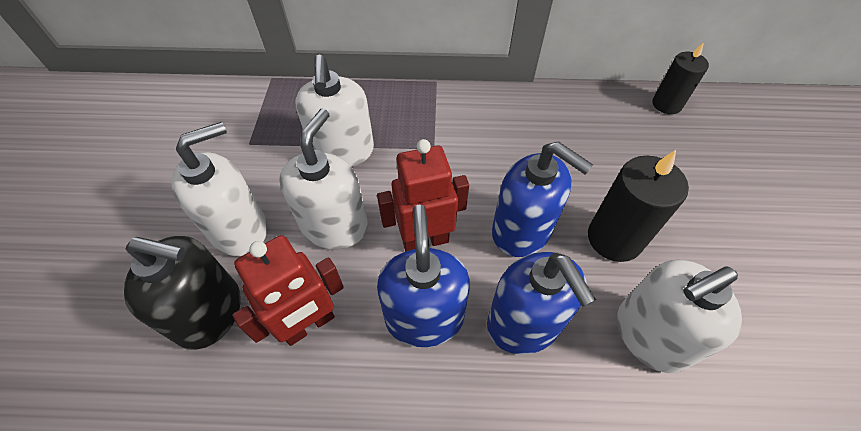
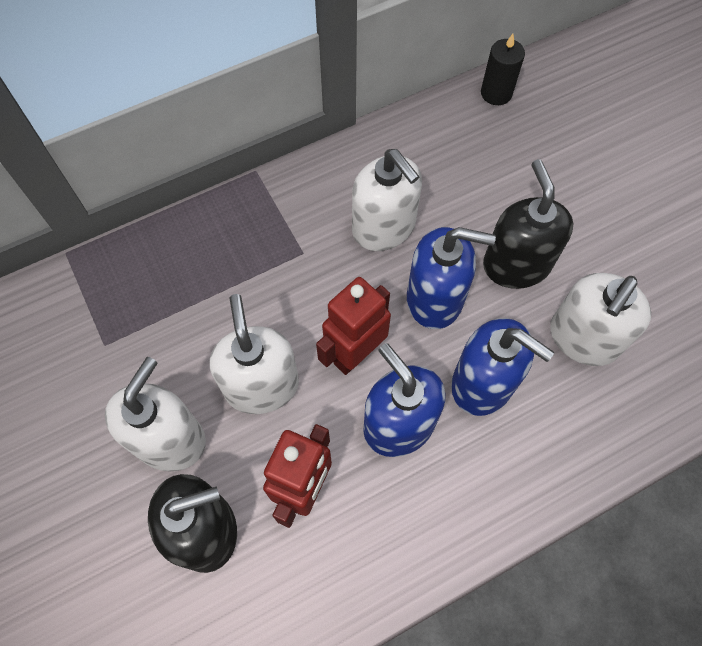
camera: 30 degrees left, 10 degrees up
white soap dispenser [295,55,374,167] -> white soap dispenser moved to [352,149,422,251]
black candle [588,150,689,262] -> black soap dispenser [483,159,574,289]

